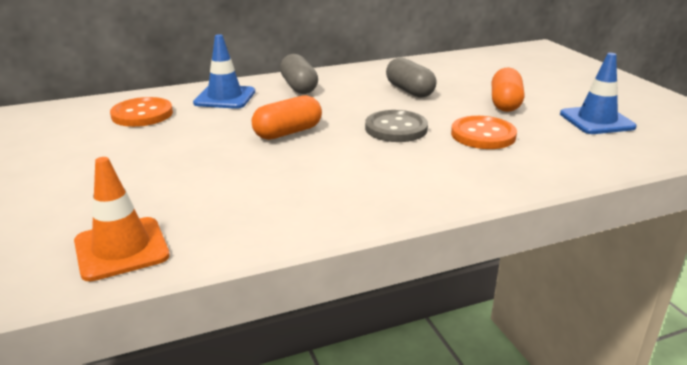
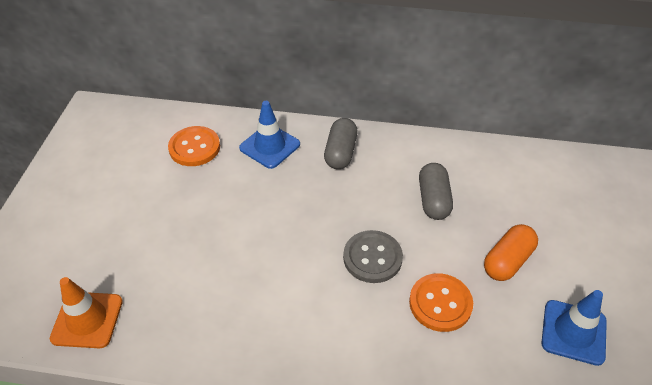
camera: 30 degrees right, 20 degrees up
orange capsule [252,95,322,140] -> none

